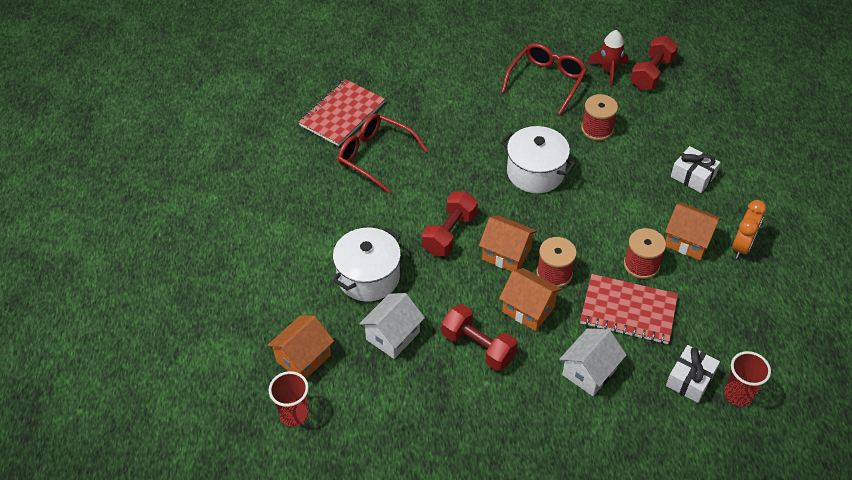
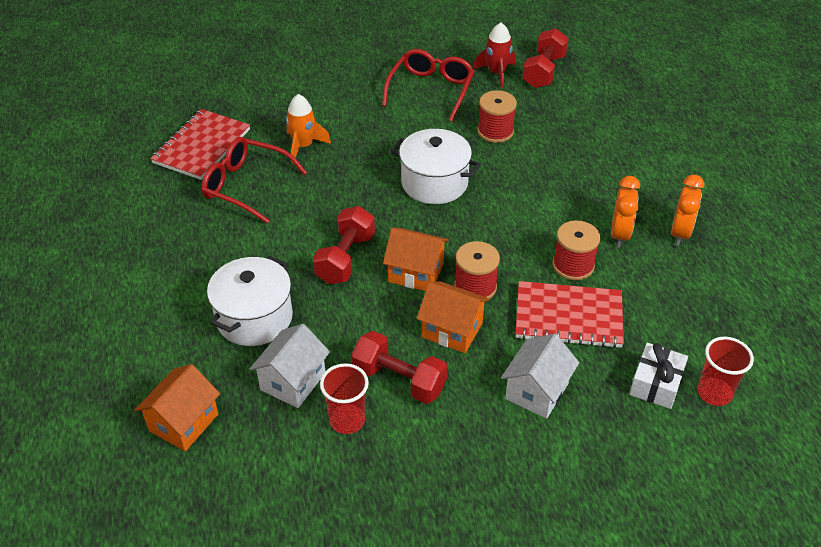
camera: 10 degrees left, 5 degrees down
red cup [269,371,309,427] -> red cup moved to [320,363,369,434]
orange house [665,202,721,260] -> orange clock [611,176,640,248]
white gift [671,146,720,193] -> none
none -> orange rocket [286,94,331,163]

